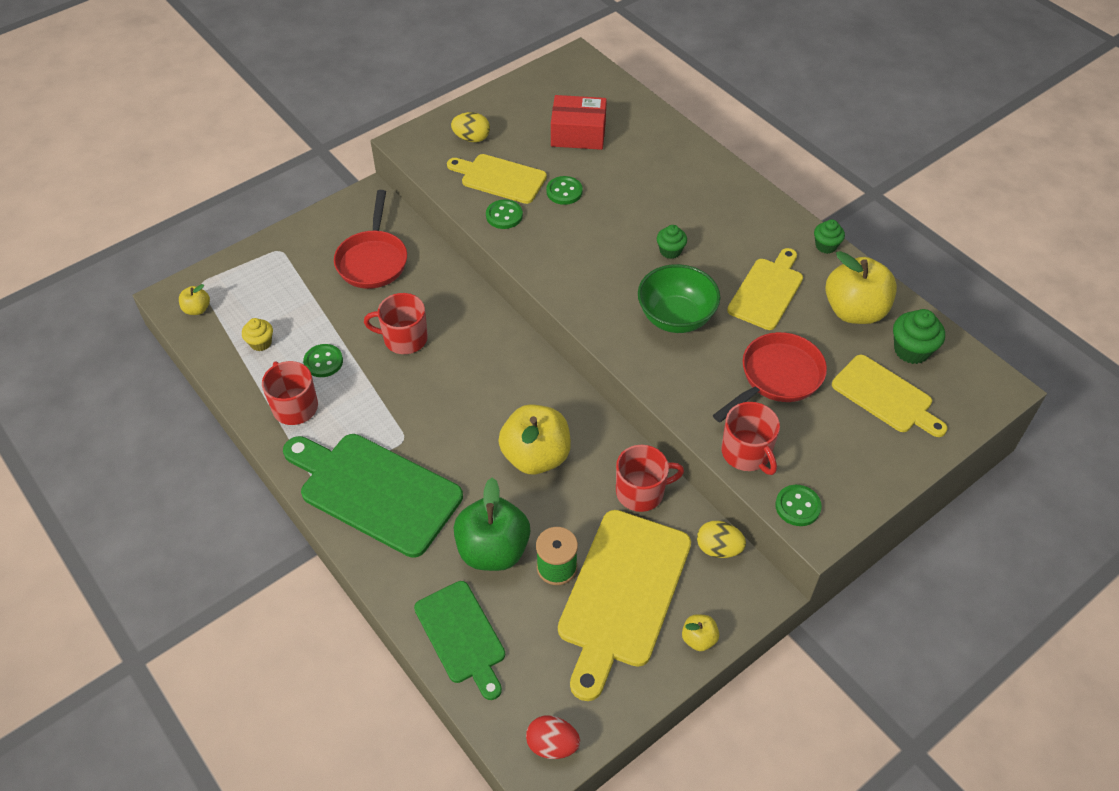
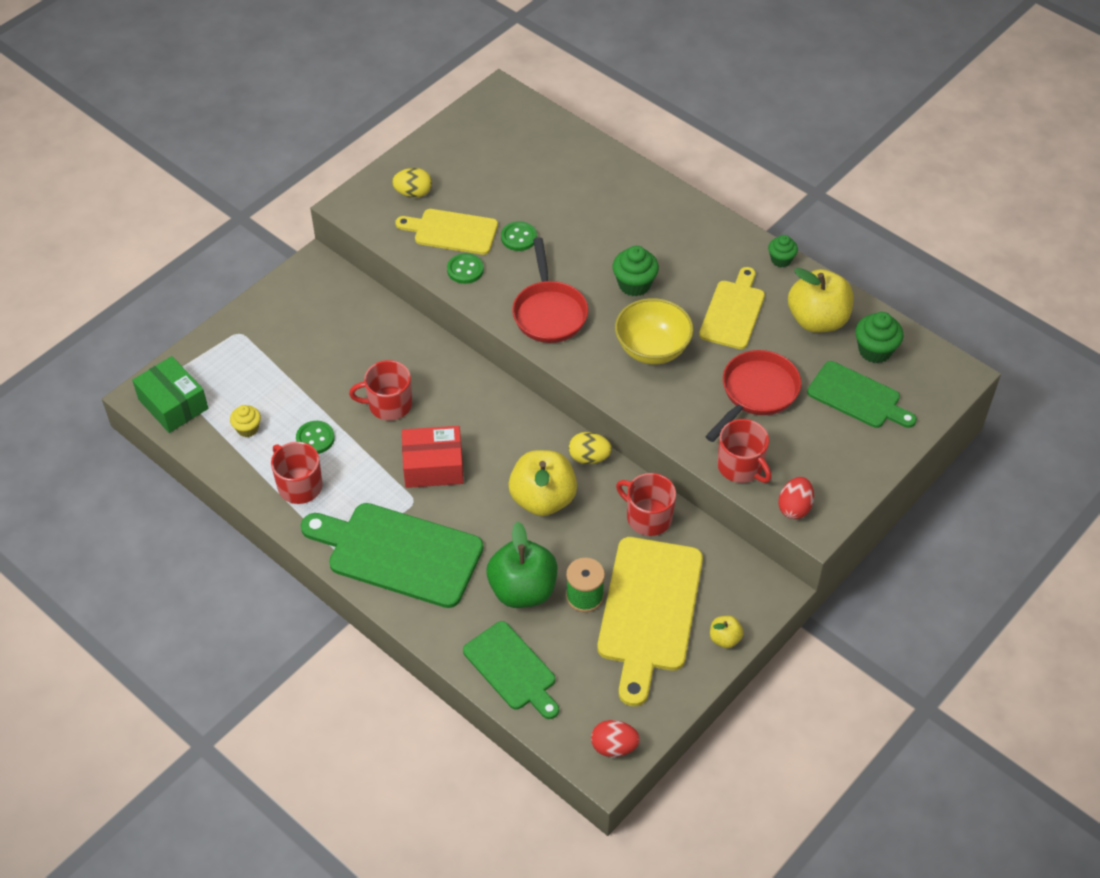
camera: 10 degrees left, 0 degrees up
yellow apple [179,284,210,315] -> green box [132,356,208,433]
red pan [334,190,407,289] -> red pan moved to [512,237,588,343]
red box [551,95,607,150] -> red box moved to [402,426,464,488]
red mug [616,445,684,512] -> red mug turned 120 degrees counterclockwise [616,473,676,536]
green bowl [638,264,721,333] -> yellow bowl [615,298,694,364]
green cupcake [657,225,687,259] -> green cupcake [613,246,659,296], size x1.55
yellow egg [697,521,746,558] -> yellow egg moved to [569,432,612,464]
green button [775,485,822,526] -> red egg [778,477,814,519]
yellow cutting board [832,355,948,437] -> green cutting board [807,361,917,428]

